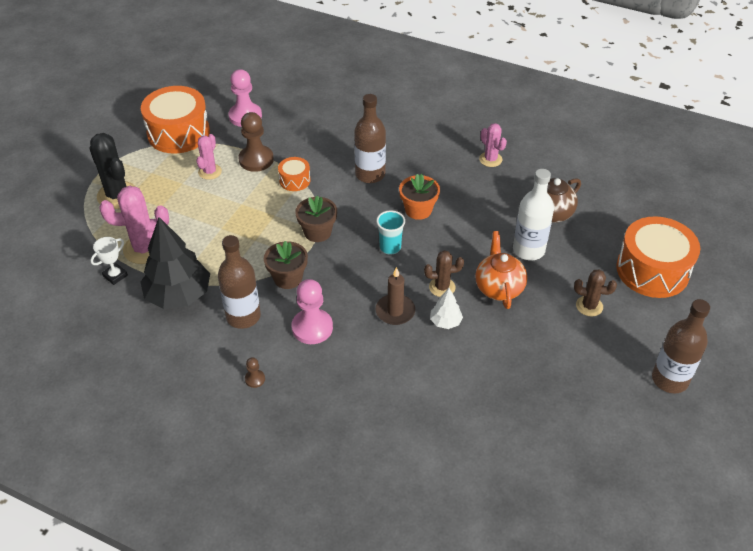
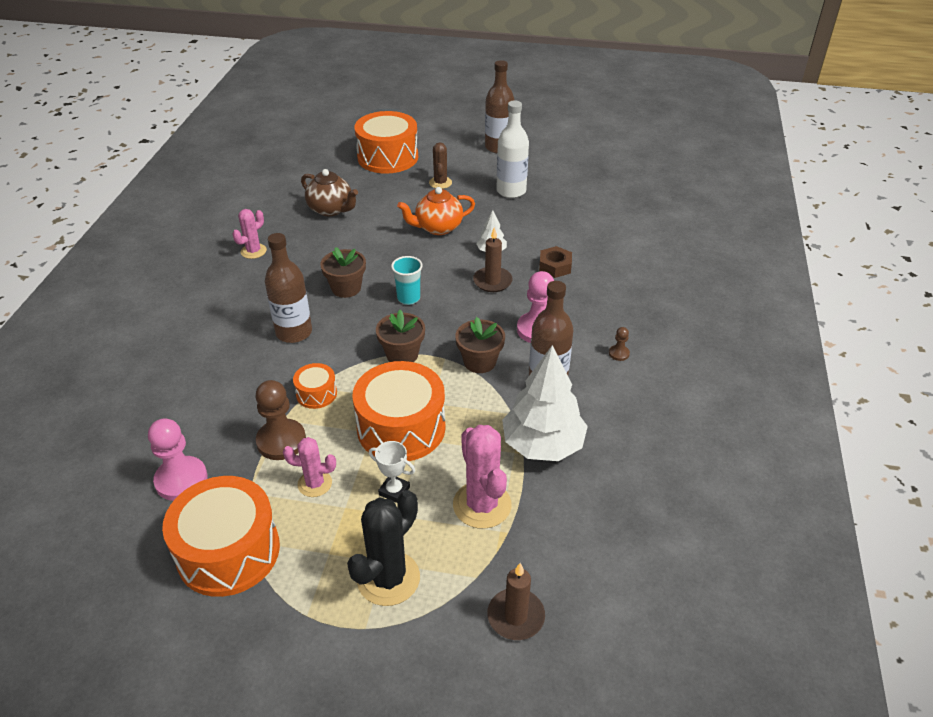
camera: 105 degrees left, 5 degrees down
white trophy [91,237,128,285] -> white trophy moved to [369,441,415,503]
black tree [140,217,210,309] -> white tree [502,345,588,461]
orange flower pot [399,174,440,220] -> brown flower pot [320,247,366,298]
brown cactus [424,251,464,297] -> none
white bottle [513,169,554,260] -> white bottle moved to [496,100,529,198]
none -> orange drum [352,361,446,461]
none -> brown candle [487,563,545,640]
none -> brown nut [539,246,572,278]

